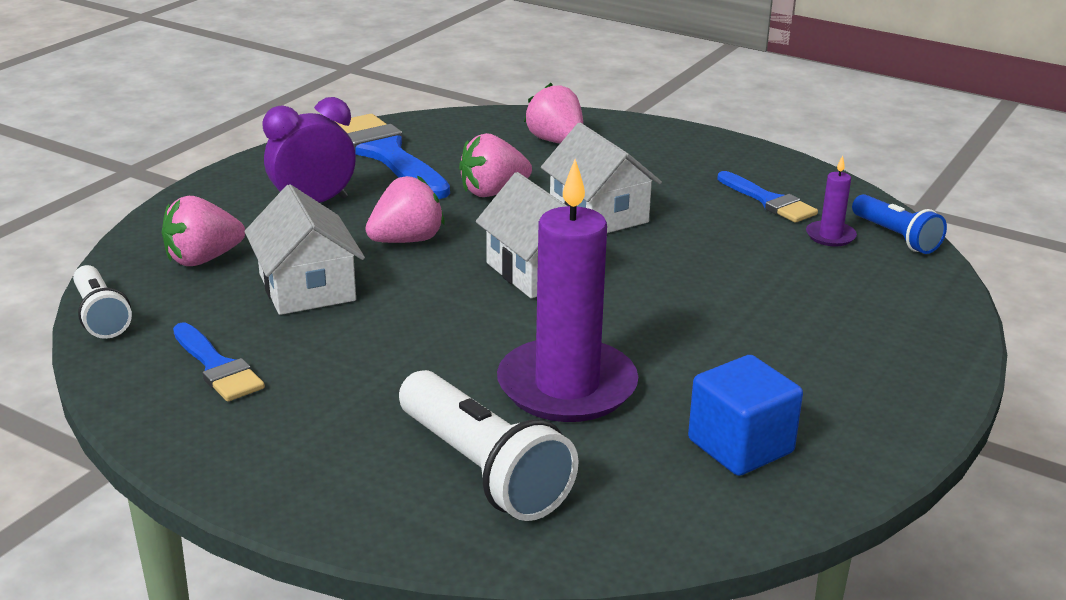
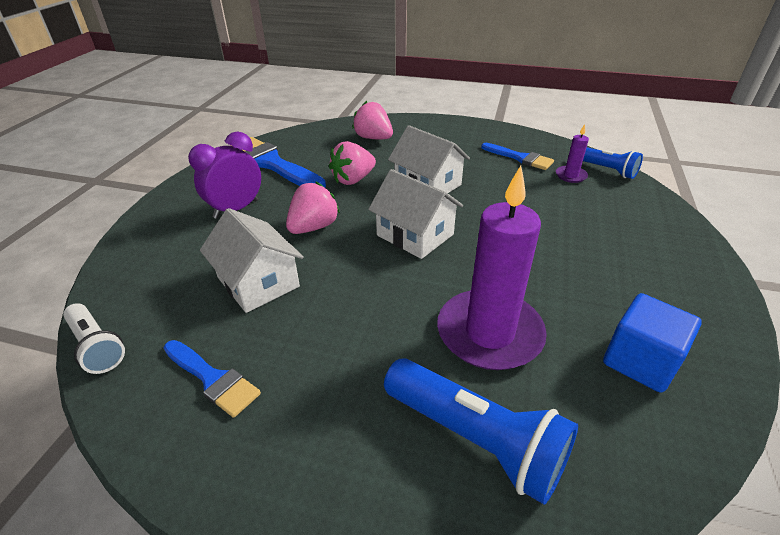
camera: 15 degrees left, 10 degrees up
pink strawberry [162,196,245,266] -> none
white flashlight [399,370,579,521] -> blue flashlight [384,358,578,505]

